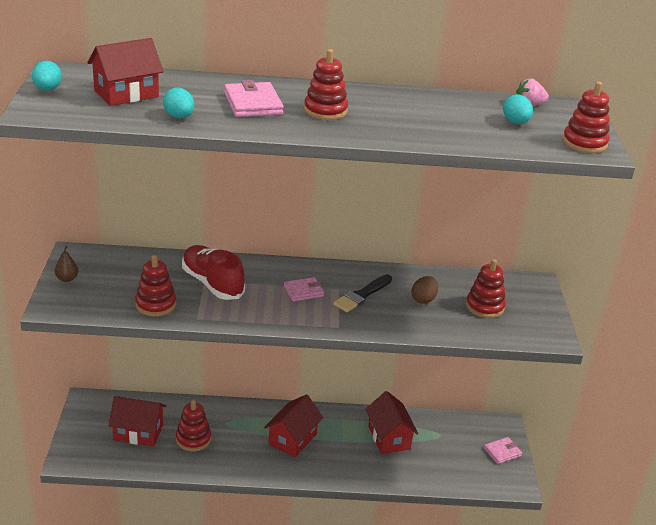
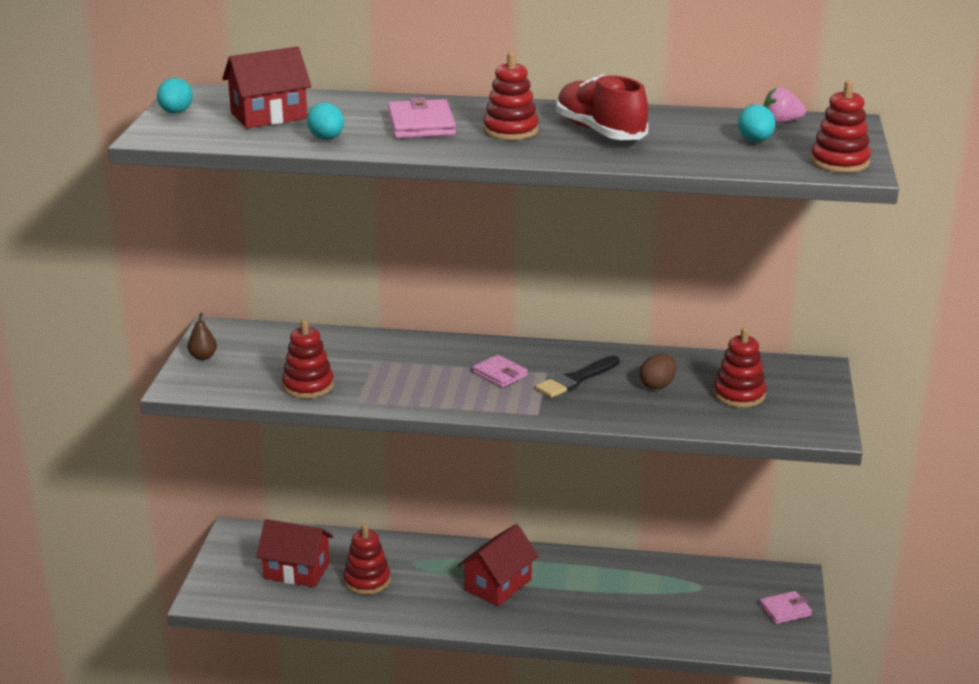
camera: 10 degrees right, 5 degrees down
red shoe [182,245,245,300] -> red shoe moved to [556,74,648,140]
pink wallet [284,277,324,301] -> pink wallet turned 60 degrees clockwise [473,355,528,388]
red house [366,391,419,454] -> none

